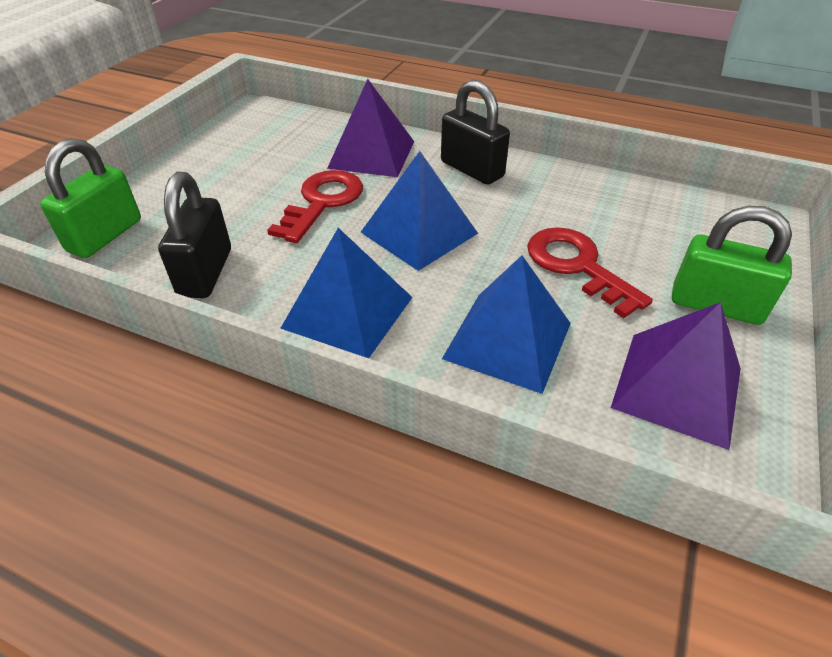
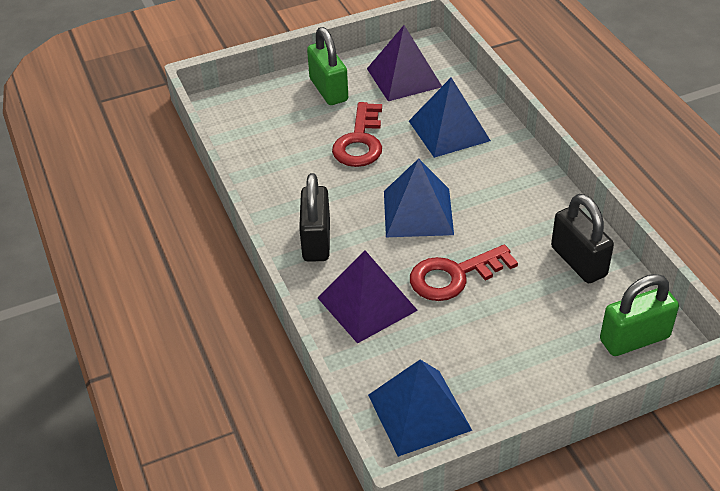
camera: 135 degrees left, 0 degrees up
black padlock [158,172,231,298] -> black padlock turned 75 degrees counterclockwise [551,194,614,283]
blue pyramid [280,228,413,358] -> blue pyramid moved to [368,360,472,457]

